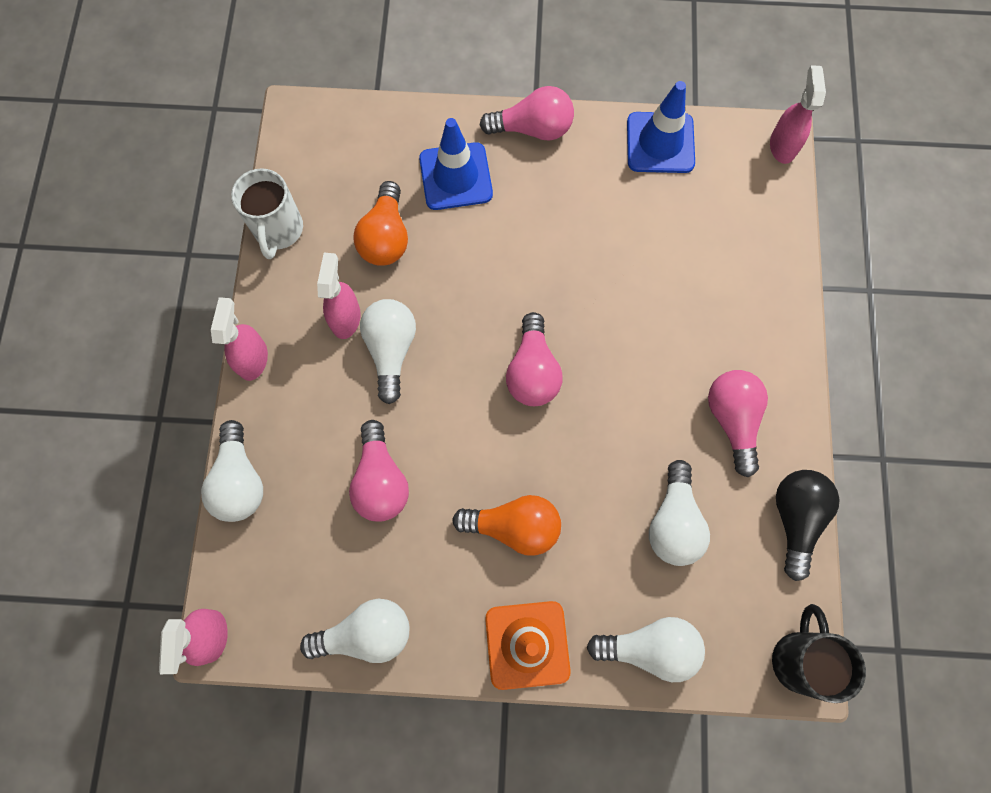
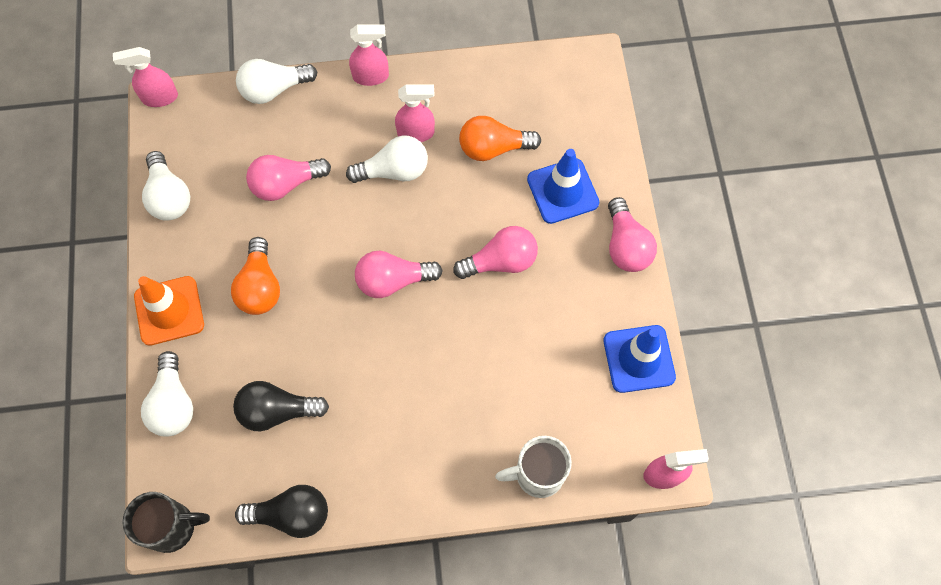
camera: 80 degrees right, 5 degrees down
white mug [231,168,303,259] -> white mug moved to [495,436,572,498]
white light bulb [649,460,710,566] -> black light bulb [233,381,329,431]
pink light bulb [708,370,768,477] -> pink light bulb moved to [453,226,538,279]

